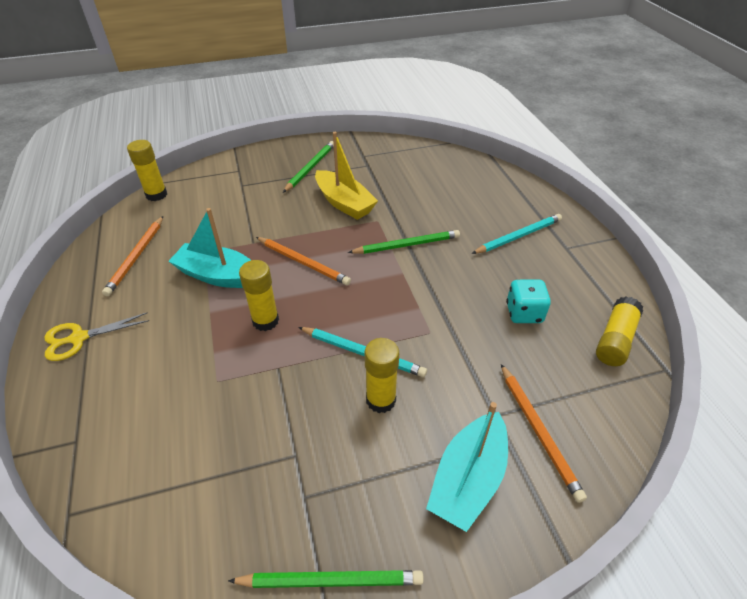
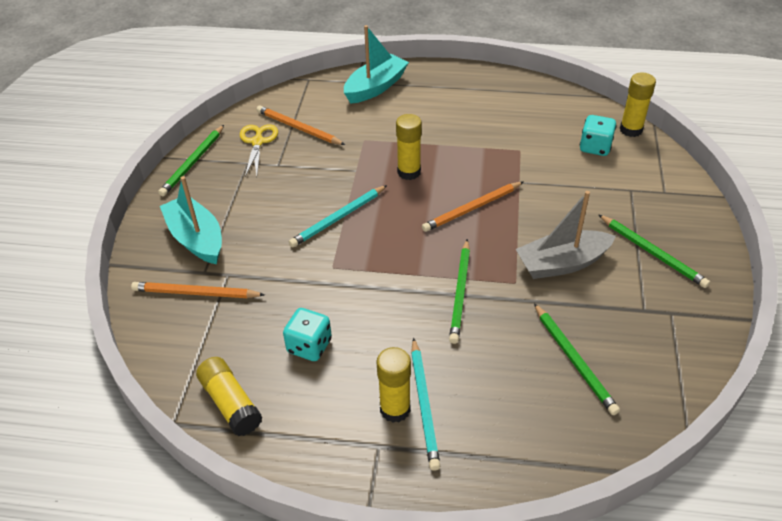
camera: 115 degrees right, 0 degrees up
yellow scissors [44,312,149,361] -> yellow scissors moved to [240,124,278,177]
orange pencil [102,216,163,296] -> orange pencil moved to [257,106,345,145]
turquoise boat [168,208,251,288] -> turquoise boat moved to [344,25,409,104]
yellow boat [315,132,378,220] -> grey boat [516,191,616,279]
yellow glue stick [365,338,399,413] -> yellow glue stick moved to [376,347,411,423]
none -> green pencil [534,303,620,415]
none -> turquoise dice [580,115,617,156]

